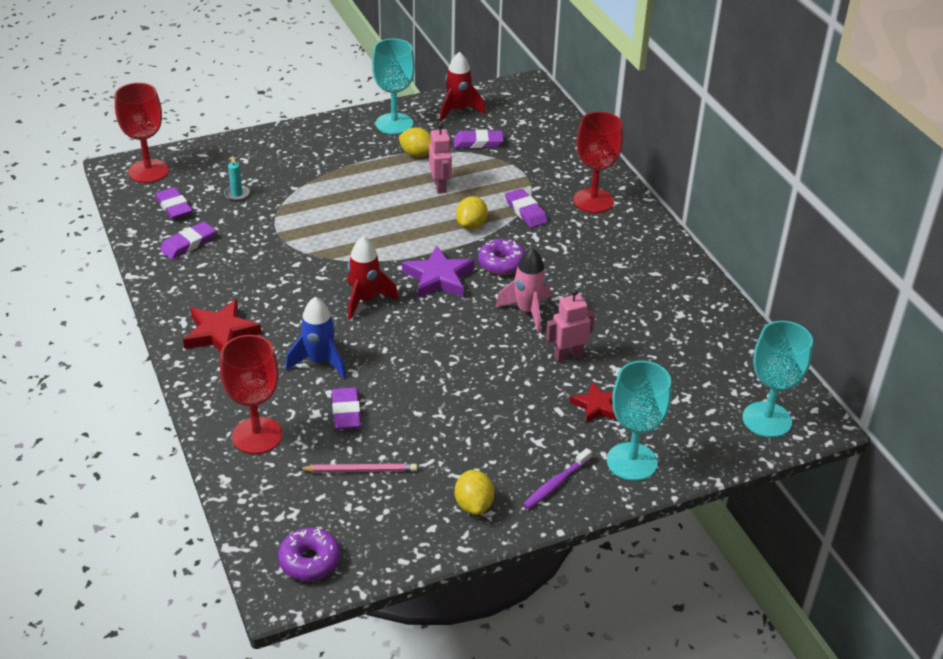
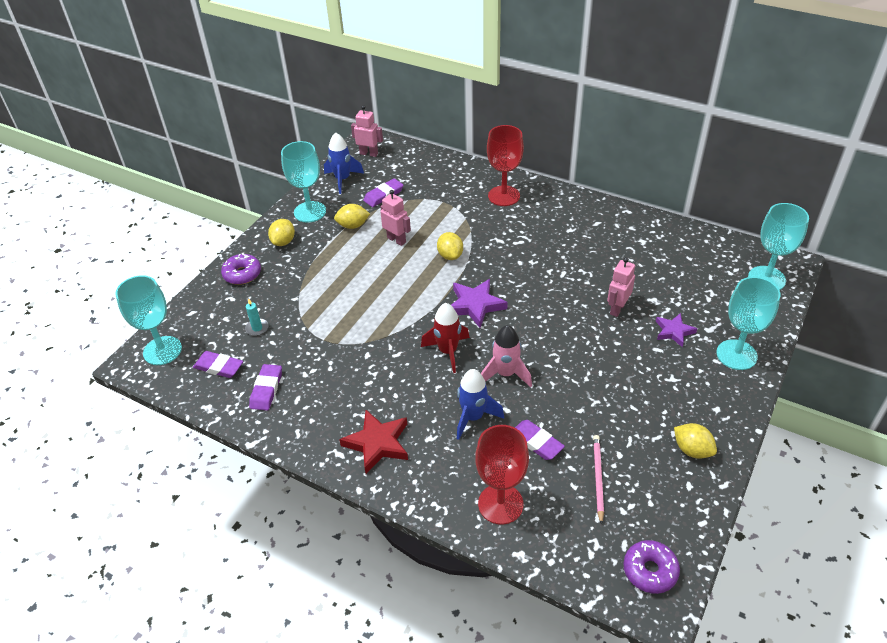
camera: 35 degrees left, 5 degrees up
red goblet [115,83,169,183] -> turquoise goblet [116,275,182,365]
pink pencil [298,464,417,473] -> pink pencil turned 45 degrees counterclockwise [593,435,604,525]
red rocket [440,52,486,122] -> blue rocket [324,132,364,194]
purple donut [478,239,525,275] -> purple donut moved to [221,254,261,285]
pink rocket [496,248,551,333] -> pink rocket moved to [481,325,532,387]
purple eraser [505,189,548,228] -> none
purple toothbrush [523,448,592,509] -> none
red star [570,382,617,423] -> purple star [656,313,697,347]
none -> yellow lemon [268,219,295,246]
none -> pink robot [351,105,383,157]

